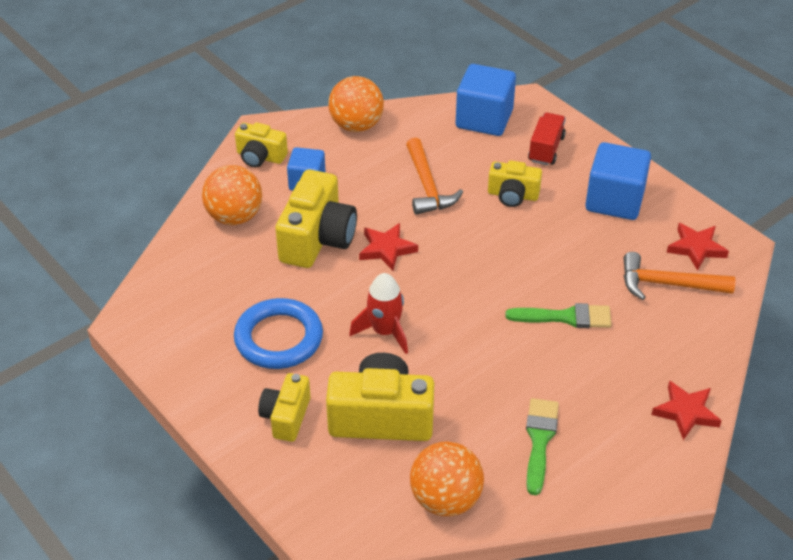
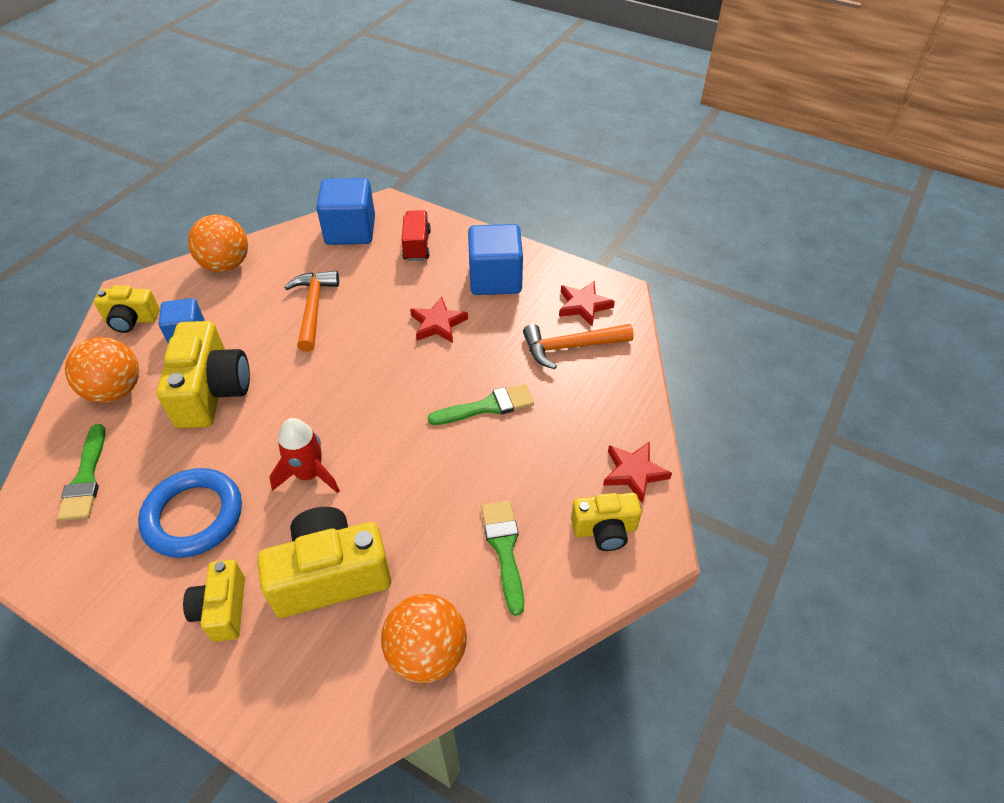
camera: 20 degrees left, 5 degrees up
red star [359,223,418,271] -> red star moved to [410,297,468,343]
orange hammer [406,138,463,215] -> orange hammer turned 150 degrees counterclockwise [285,271,339,352]
yellow camera [488,160,542,207] -> yellow camera moved to [571,493,642,551]
none -> green brush [57,424,106,521]

